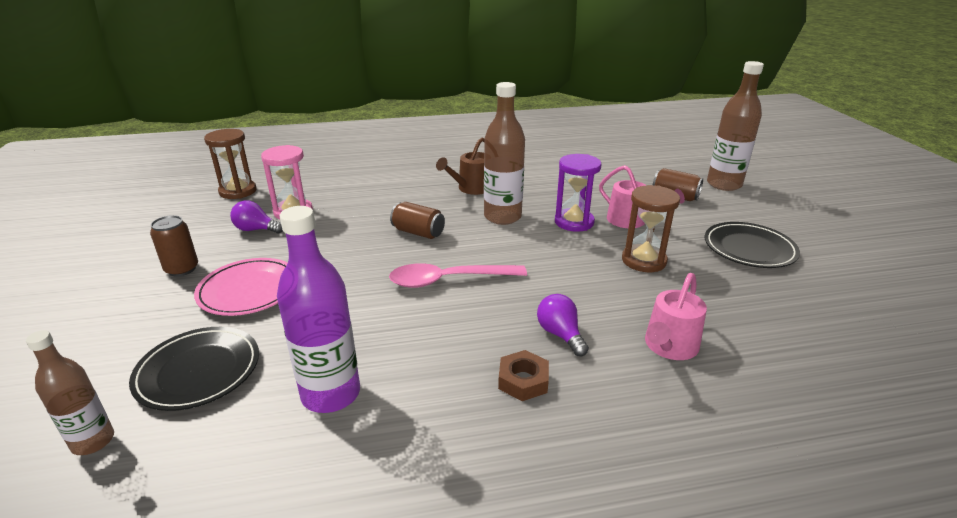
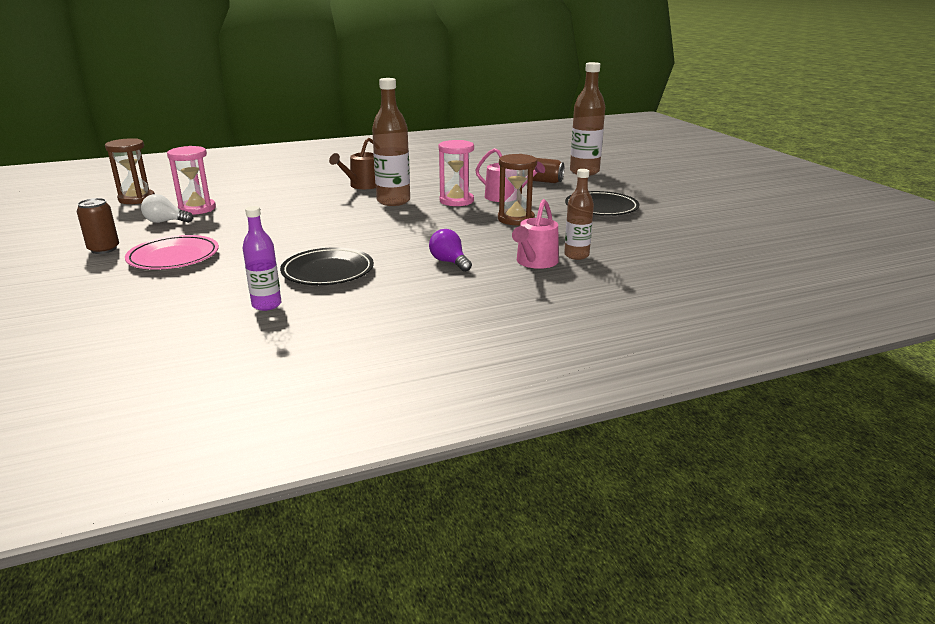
camera: 10 degrees left, 5 degrees down
brown bottle [26,330,114,455] -> brown bottle moved to [564,169,594,260]
black plate [129,327,259,411] -> black plate moved to [280,247,374,285]
purple light bulb [230,200,283,234] -> white light bulb [141,194,193,223]
purple bottle [277,206,360,413] -> purple bottle [243,206,282,311], size x0.61
pink spoon [389,263,527,288] -> none
brown can [390,202,445,239] -> none
brown nut [498,350,549,401] -> none
purple hourglass [555,154,601,232] -> pink hourglass [439,140,474,206]

